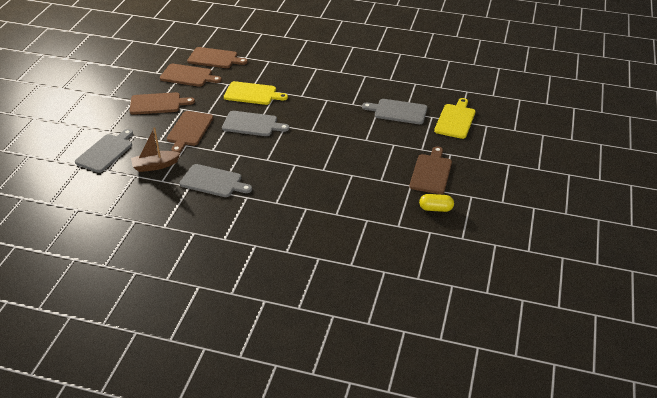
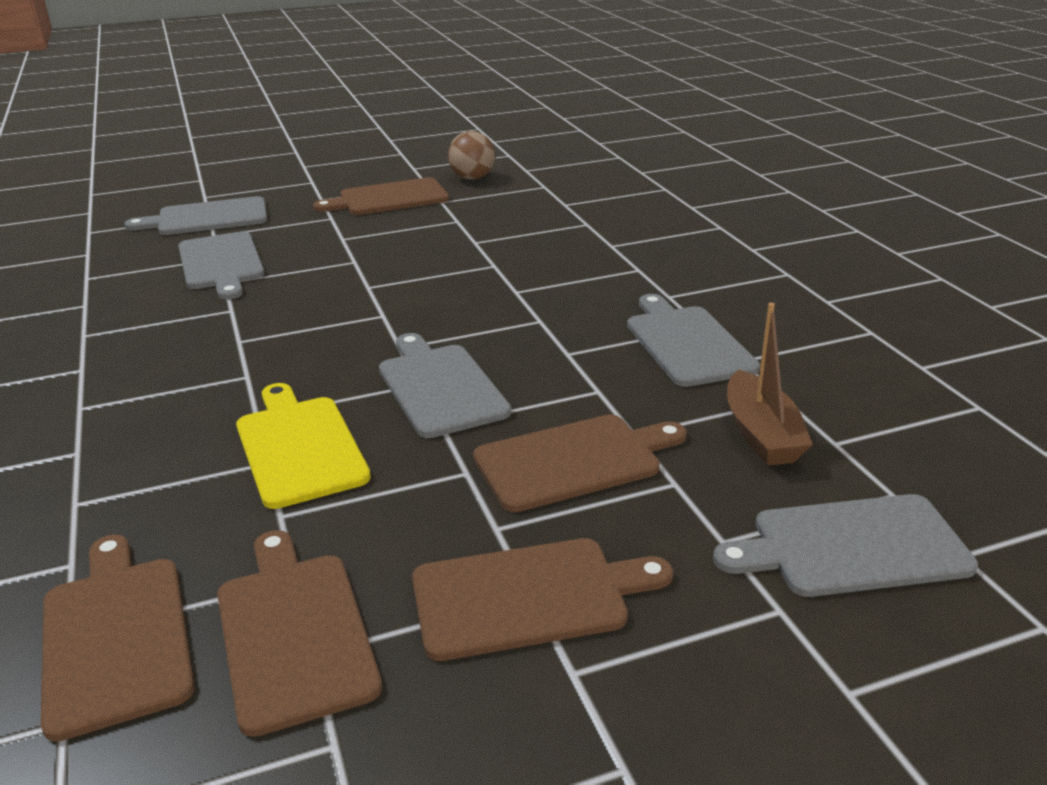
camera: 125 degrees left, 10 degrees down
brown cutting board [130,92,195,115] -> brown cutting board turned 120 degrees clockwise [412,538,673,661]
brown boat [131,127,181,172] -> brown boat turned 45 degrees clockwise [727,303,813,466]
yellow capsule [419,194,454,212] -> brown ball [448,131,495,179]
yellow cutting board [434,98,475,139] -> grey cutting board [124,196,267,235]

